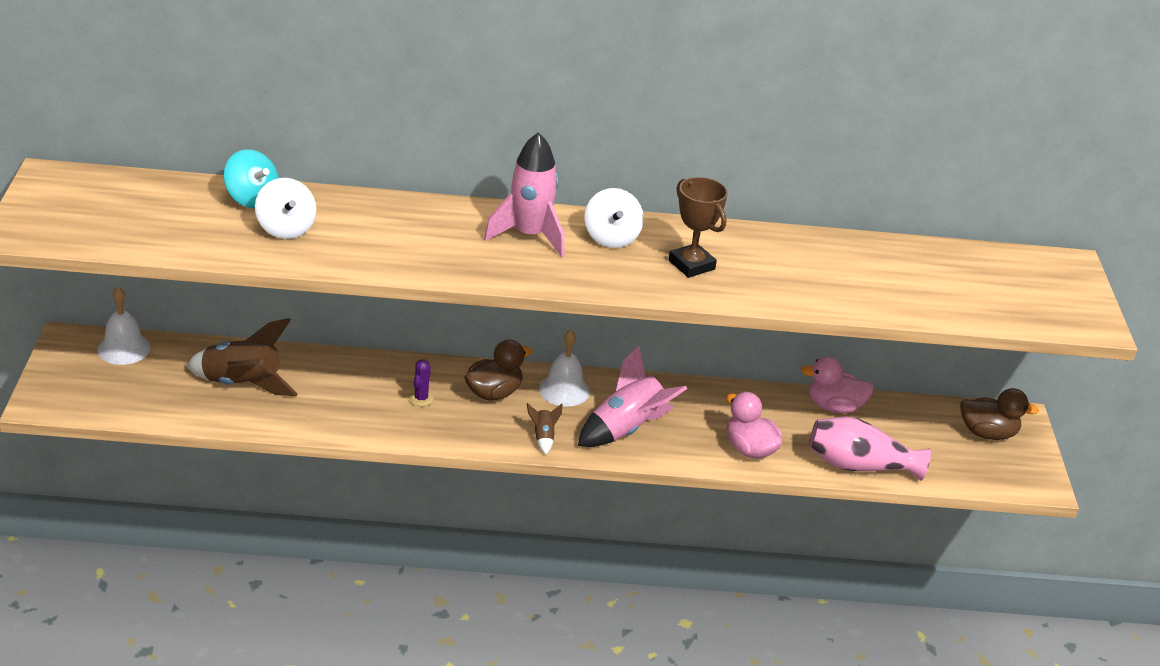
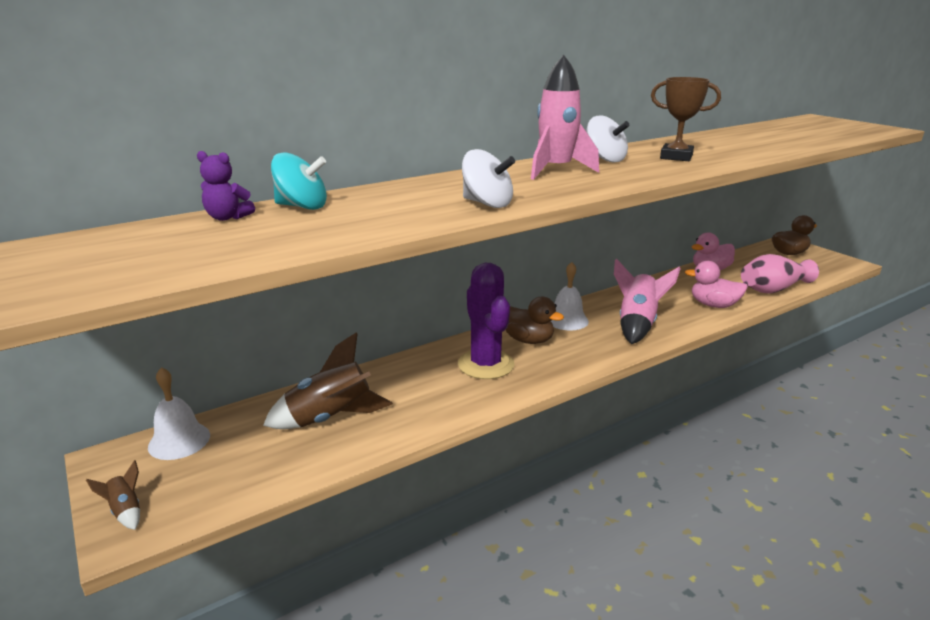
camera: 30 degrees left, 10 degrees down
white spinning top [255,178,316,239] -> white spinning top moved to [462,149,515,208]
purple cactus [409,359,434,406] -> purple cactus [458,263,514,379], size x2.44
brown duck [464,340,532,401] -> brown duck turned 105 degrees clockwise [506,296,564,344]
brown rocket [527,403,563,454] -> brown rocket moved to [86,460,140,530]
none -> purple teddy bear [197,151,255,221]

